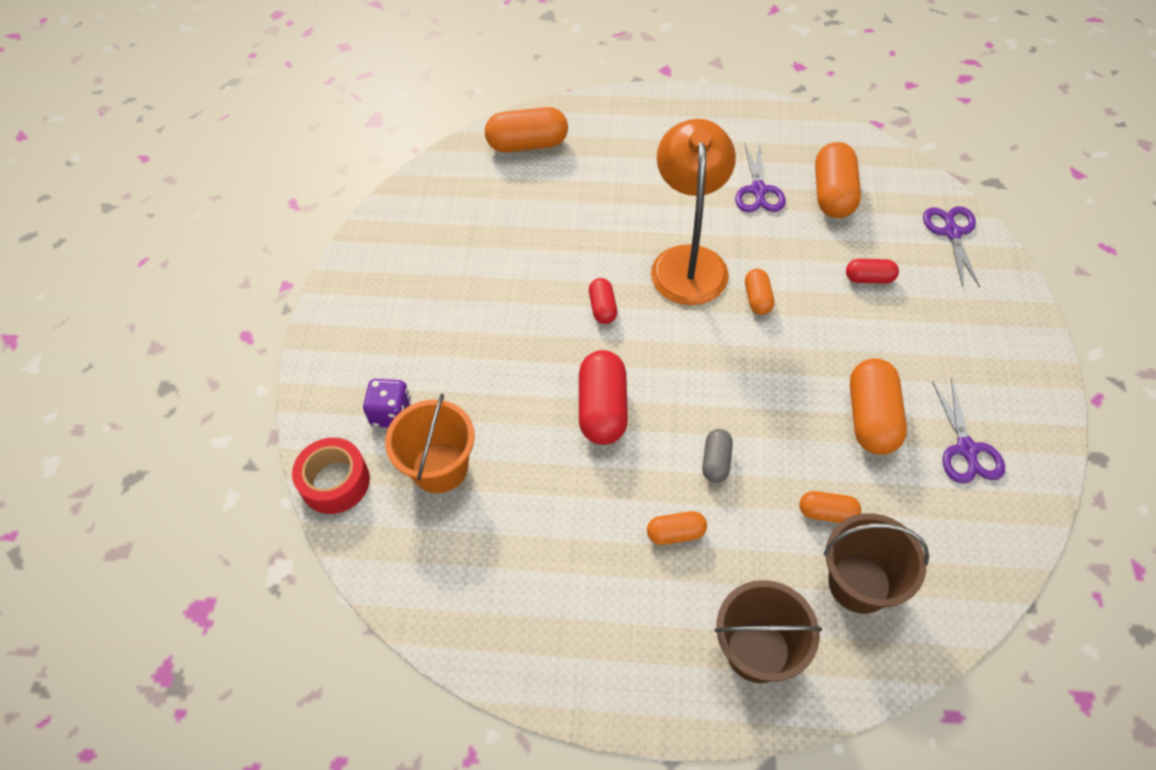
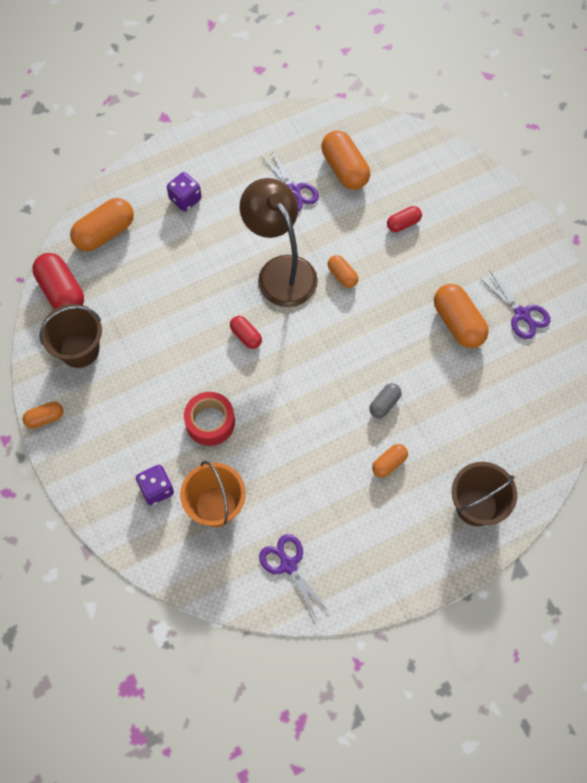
camera: 35 degrees left, 10 degrees up
red tape [292,438,370,514] -> red tape moved to [184,392,235,446]
red capsule [579,350,628,445] -> red capsule moved to [32,253,84,309]
orange lamp [651,119,736,305] -> brown lamp [240,178,318,307]
grey capsule [702,429,733,483] -> grey capsule turned 60 degrees clockwise [369,383,402,418]
orange capsule [800,491,861,523] -> orange capsule moved to [23,401,64,429]
brown bucket [824,513,929,614] -> brown bucket moved to [39,304,102,368]
purple scissors [923,206,980,287] -> purple scissors moved to [259,534,330,620]
none -> purple dice [167,172,202,211]

